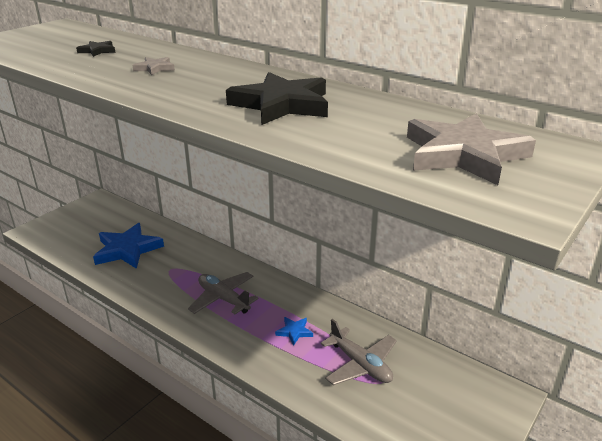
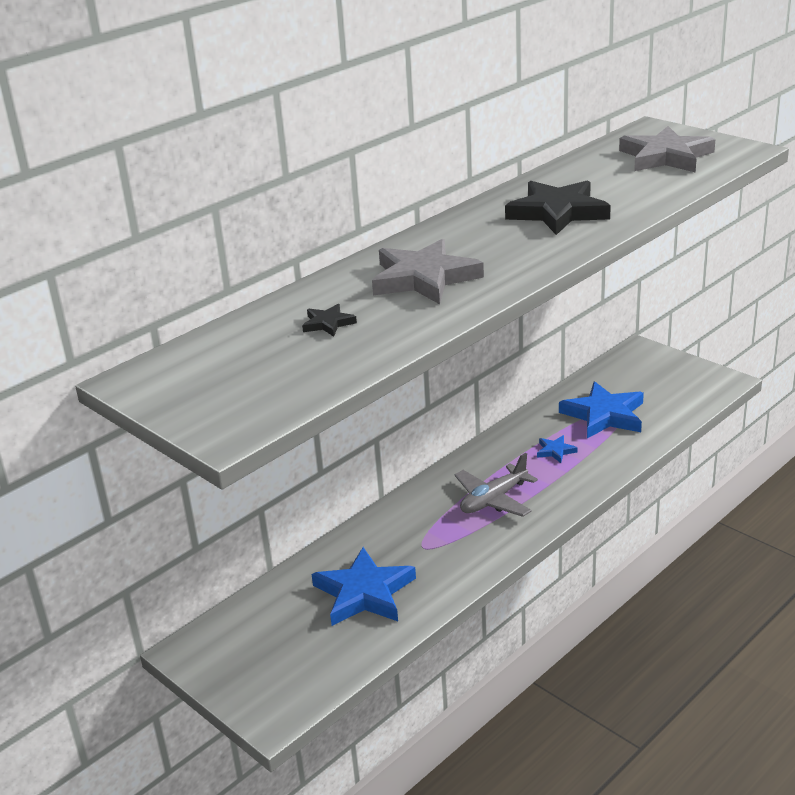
camera: 80 degrees left, 0 degrees up
grey star [132,57,175,75] -> grey star [372,238,484,304], size x2.20
grey plane [321,319,397,385] -> blue star [559,381,644,438]

